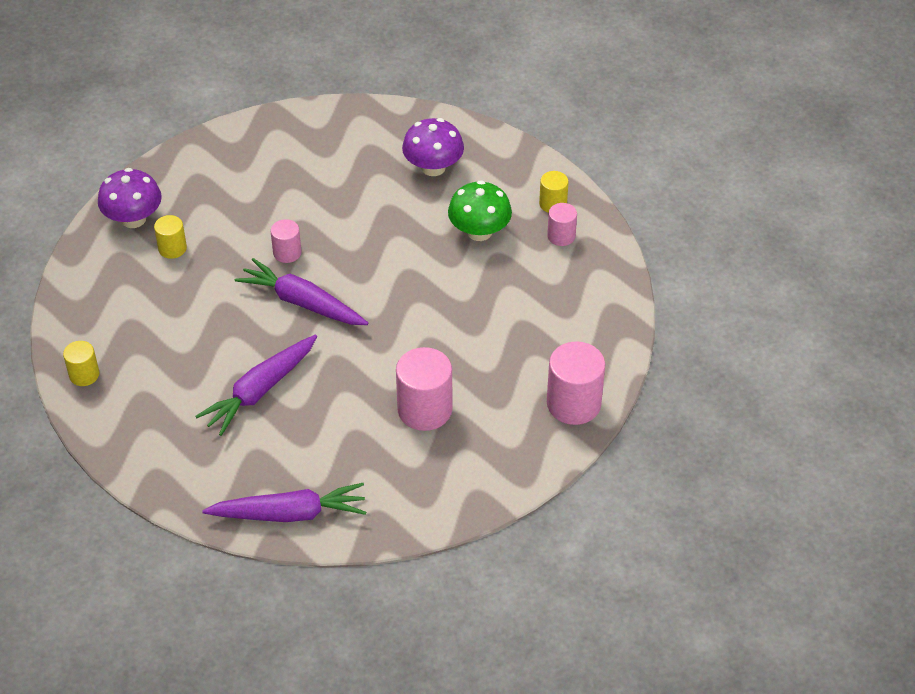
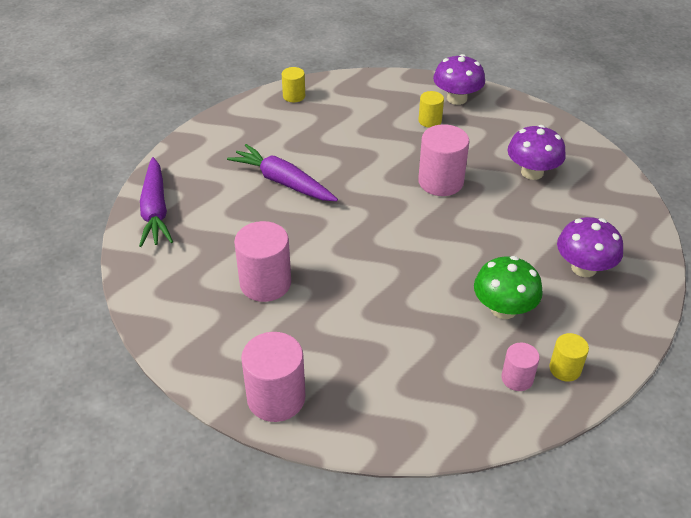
camera: 85 degrees right, 5 degrees down
purple carrot [235,258,368,325] -> none
pink cylinder [270,219,302,263] -> pink cylinder [418,125,470,196], size x1.79
none -> purple mushroom [507,125,566,180]

